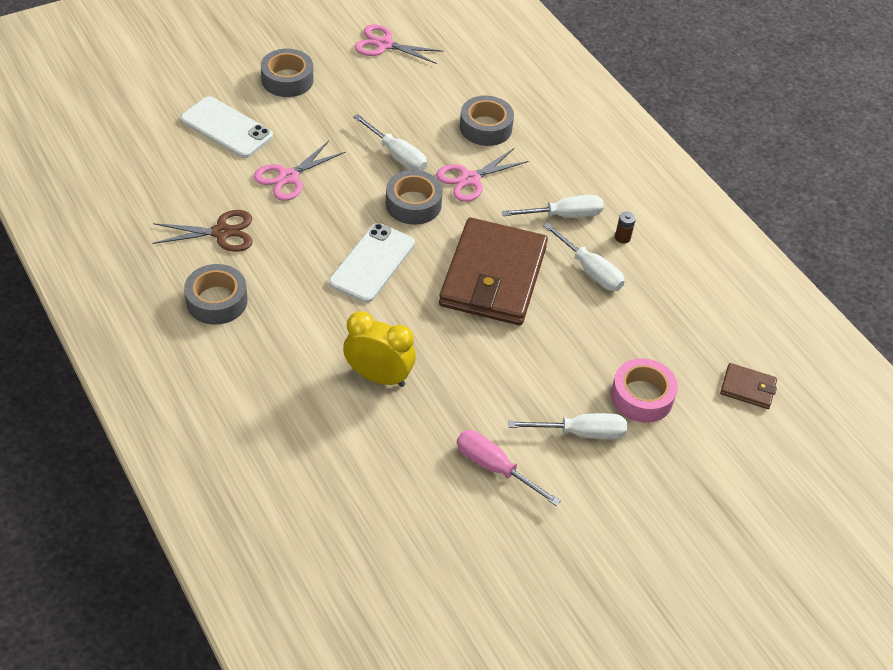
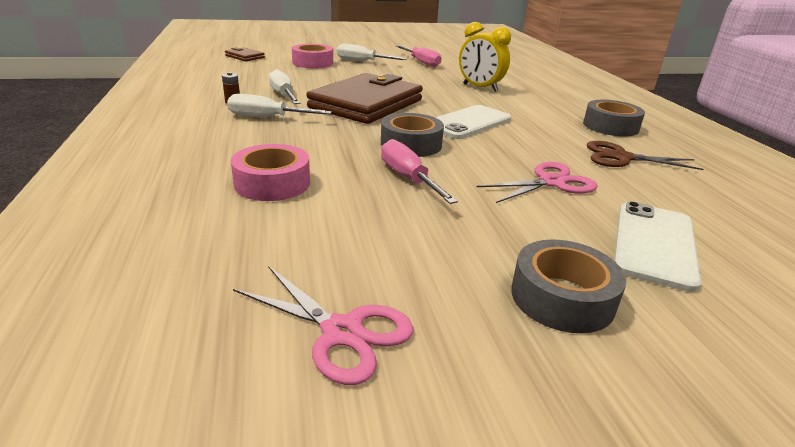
camera: 160 degrees left, 20 degrees down
white phone [180,96,273,158] -> white phone turned 60 degrees clockwise [614,201,701,292]
white screwdriver [353,114,427,171] -> pink screwdriver [381,139,458,204]
pink scissors [436,148,529,202] -> none
grey tape [460,96,514,146] -> pink tape [231,144,310,201]

